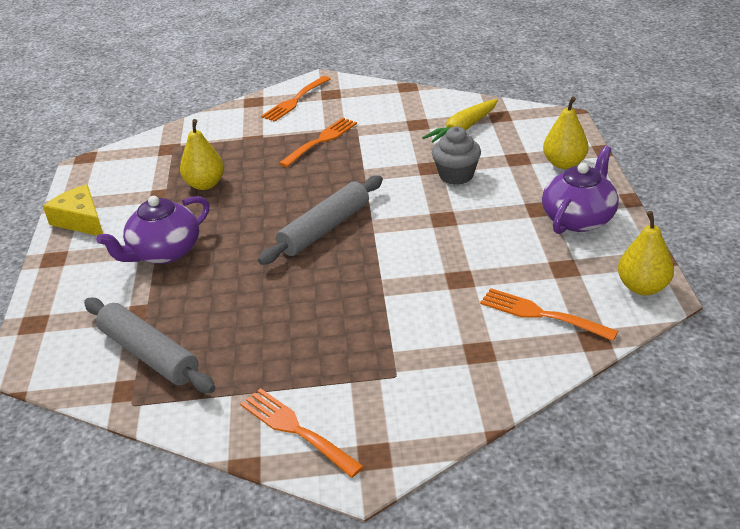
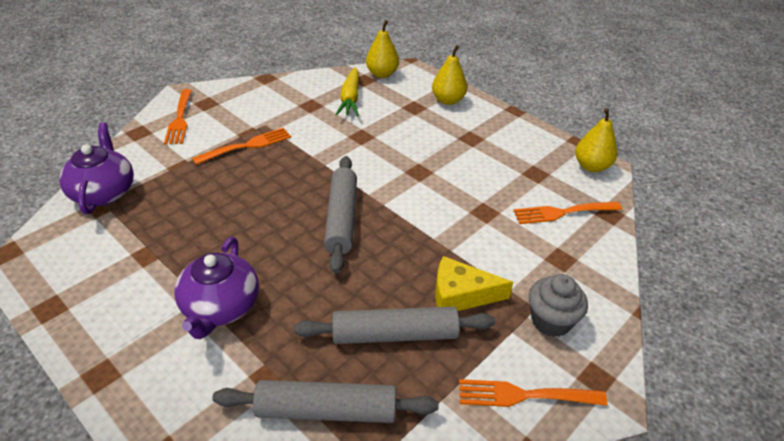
camera: 45 degrees left, 5 degrees up
yellow cheese [43,184,103,236] -> yellow cheese moved to [435,256,513,311]
yellow pear [180,119,224,190] -> yellow pear moved to [366,20,399,78]
orange fork [279,118,357,167] -> orange fork turned 60 degrees clockwise [192,128,291,165]
grey cupcake [432,127,481,185] -> grey cupcake moved to [529,274,588,337]
purple teapot [542,146,619,234] -> purple teapot moved to [59,122,134,214]
none -> grey rolling pin [294,306,495,344]

